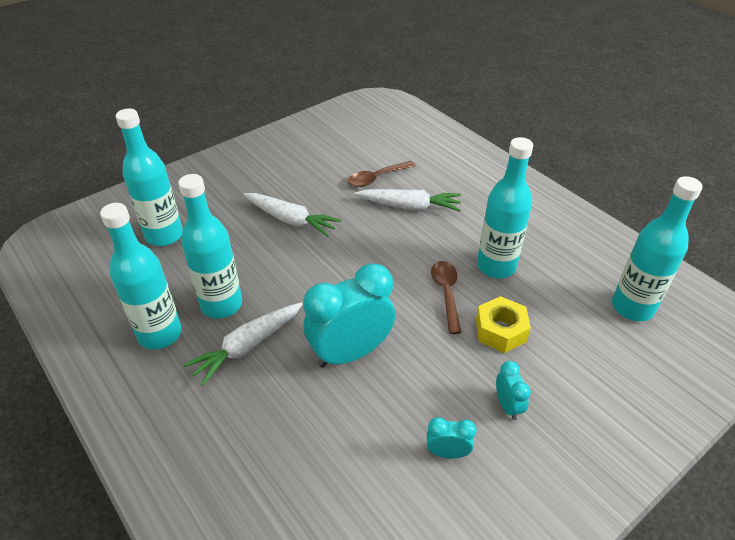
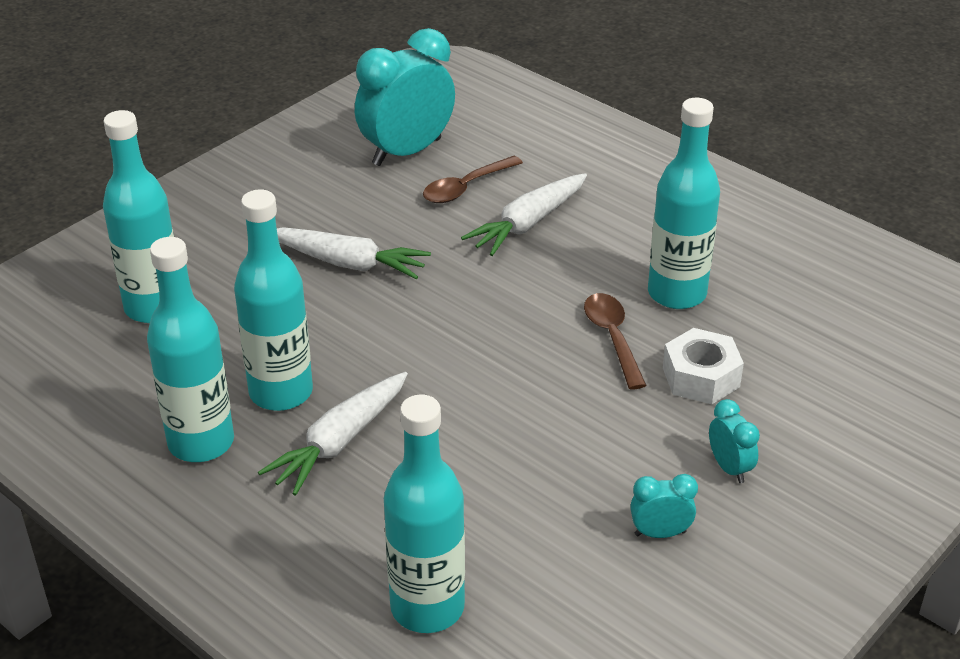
camera: 10 degrees left, 5 degrees down
turquoise clock [303,263,395,368] -> turquoise clock moved to [355,28,455,166]
white carrot [354,189,461,211] -> white carrot turned 135 degrees clockwise [461,173,587,256]
yellow nut [476,296,531,353] -> white nut [663,328,744,404]
turquoise bottle [612,176,703,321] -> turquoise bottle moved to [384,394,465,633]

